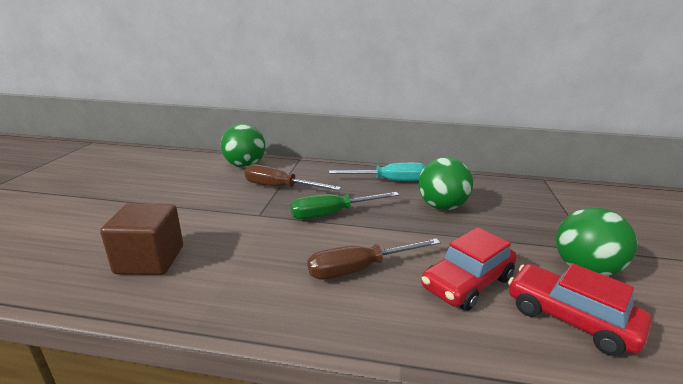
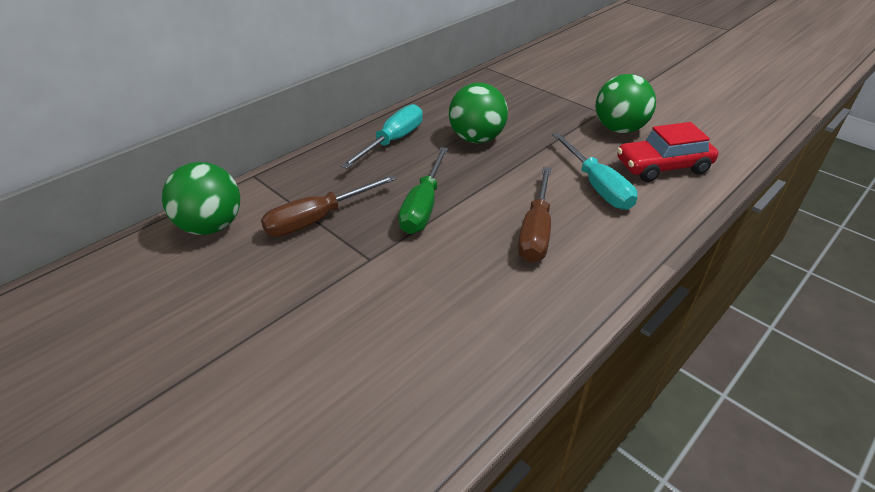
camera: 55 degrees left, 15 degrees up
brown cube [100,203,183,275] -> none
red car [421,227,517,311] -> turquoise screwdriver [552,132,637,210]

